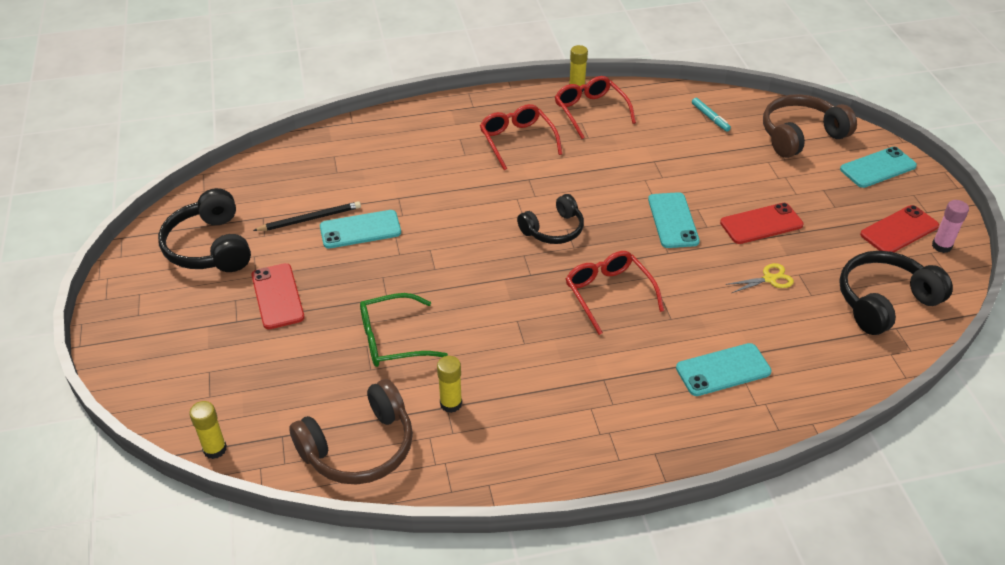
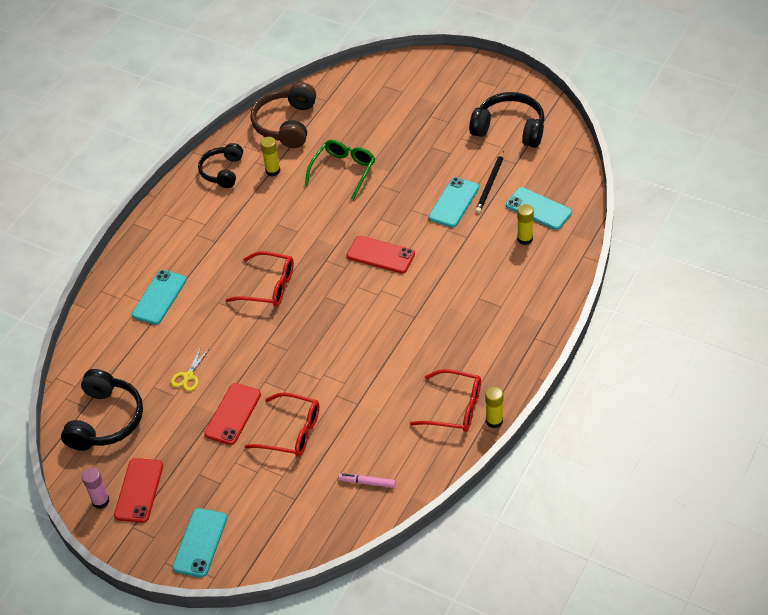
camera: 135 degrees right, 5 degrees up
yellow glue stick [189,401,227,459] -> yellow glue stick moved to [517,204,534,245]
red phone [251,263,305,329] -> red phone moved to [347,236,415,273]
red glasses [480,104,562,170] -> red glasses moved to [244,392,319,457]
black headphones [517,194,584,244] -> black headphones moved to [198,143,243,188]
turquoise phone [648,192,700,248] -> turquoise phone moved to [506,187,572,230]
turquoise marker [692,98,731,131] -> pink marker [338,473,396,488]
brown headphones [763,94,857,158] -> none

